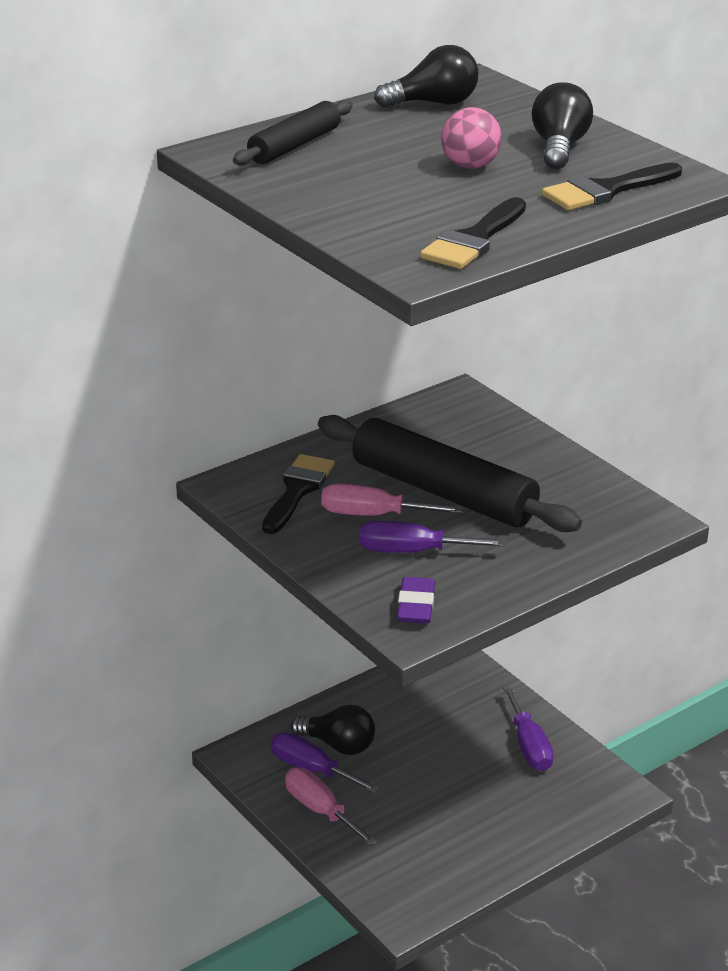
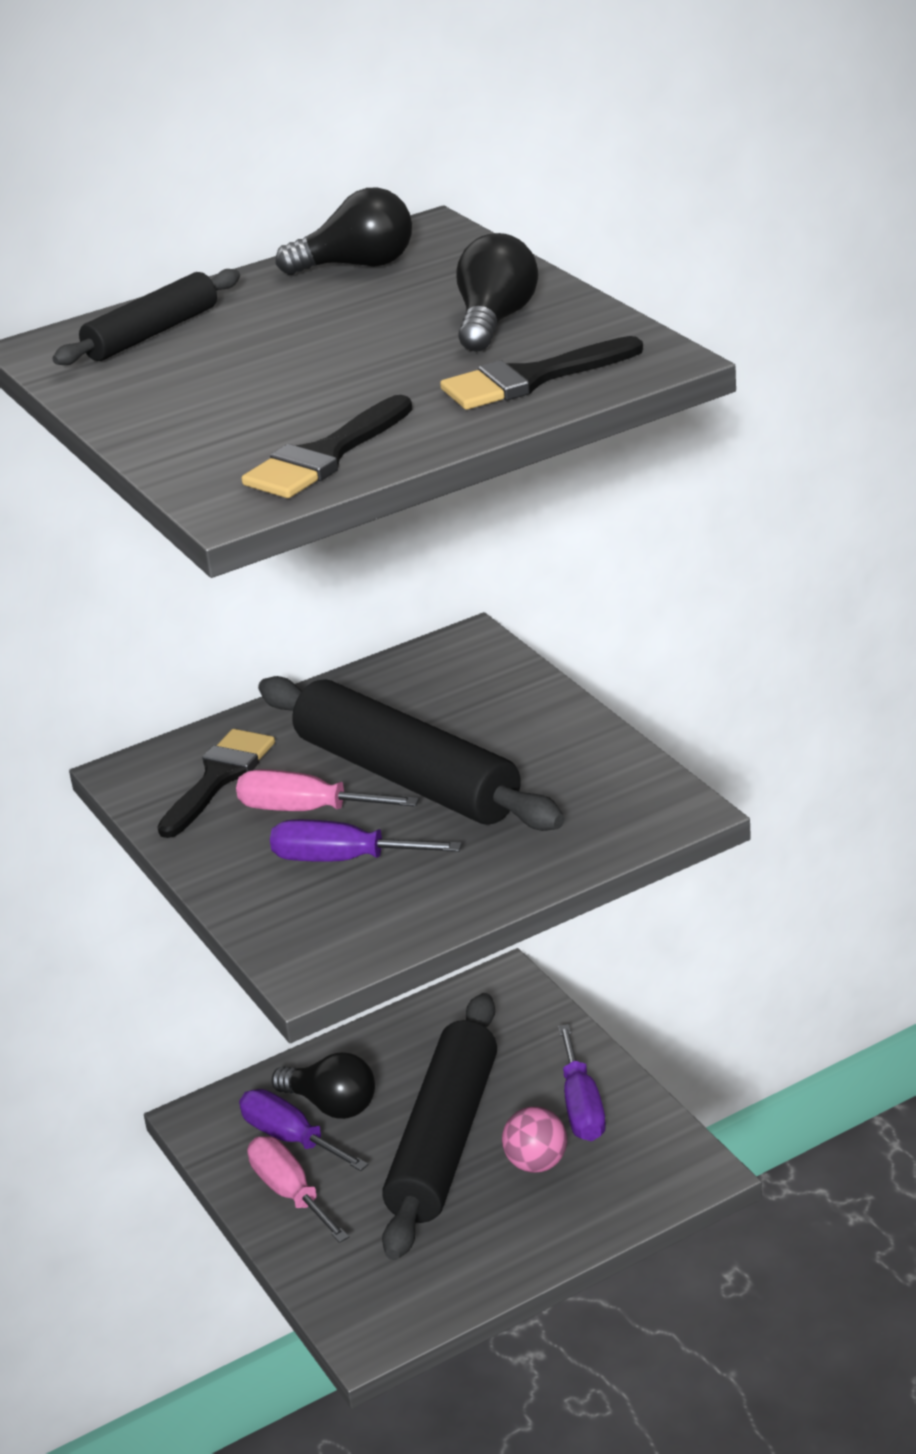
camera: 10 degrees right, 0 degrees up
purple eraser [397,577,435,624] -> none
pink ball [441,107,502,169] -> pink ball moved to [502,1106,567,1173]
none -> black rolling pin [382,993,497,1260]

